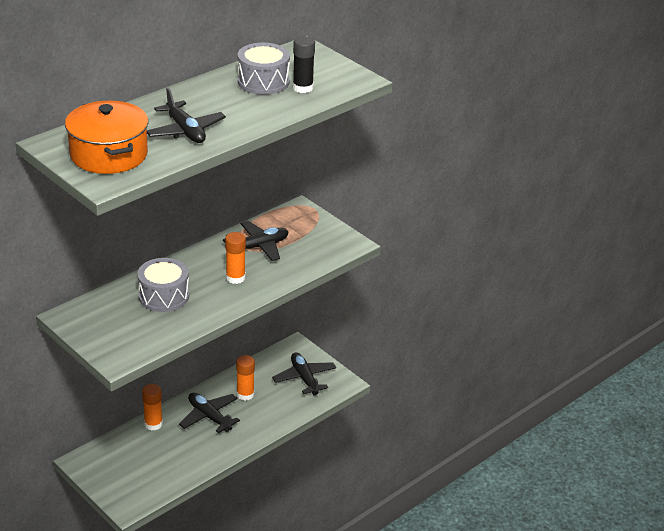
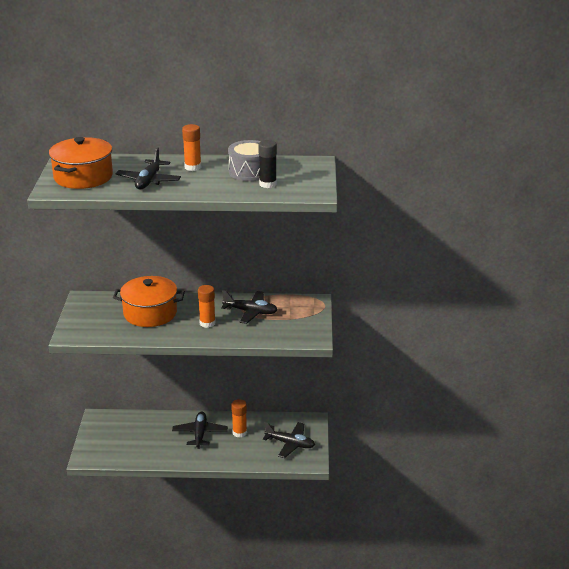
camera: 45 degrees right, 5 degrees down
grey drum [137,258,189,312] -> orange pot [113,276,185,327]
orange glue stick [142,384,163,430] -> orange glue stick moved to [182,124,201,171]
black plane [272,353,336,396] -> black plane turned 90 degrees clockwise [263,422,315,458]

